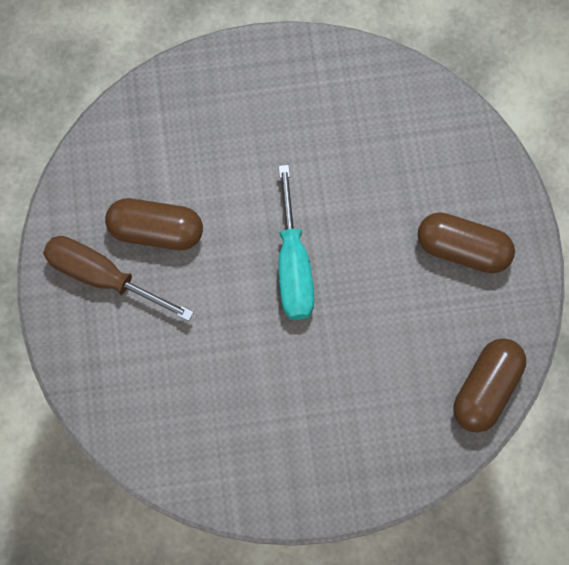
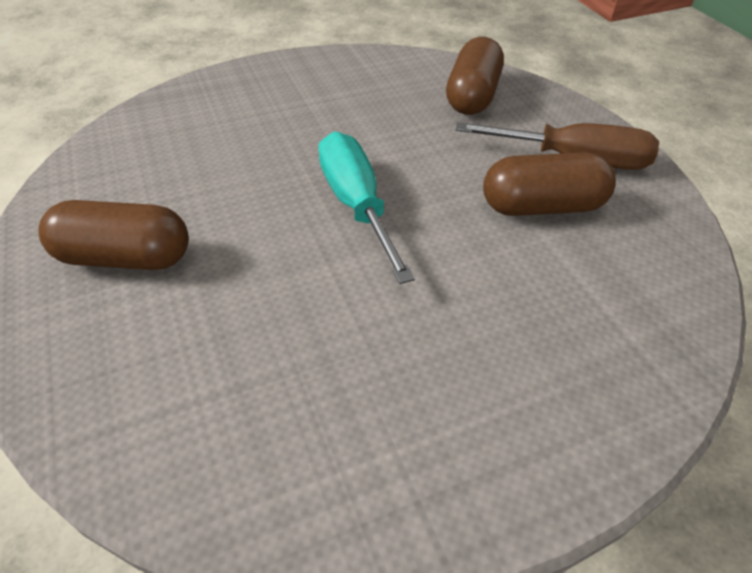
camera: 165 degrees right, 25 degrees down
brown capsule [453,338,526,433] -> brown capsule moved to [446,37,504,115]

